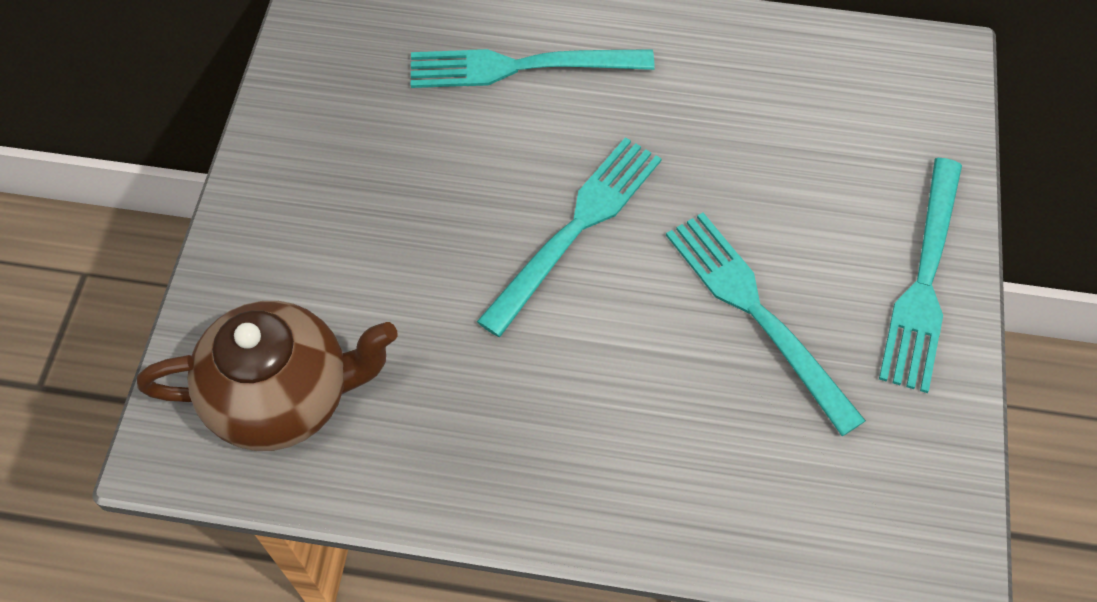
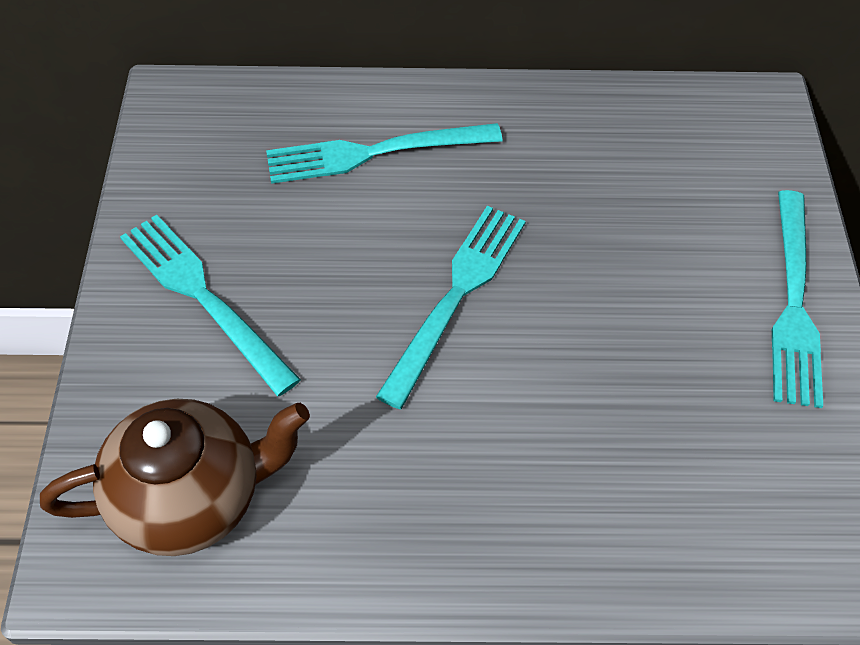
camera: 10 degrees left, 5 degrees down
turquoise fork [666,213,866,436] -> turquoise fork moved to [120,215,301,396]

